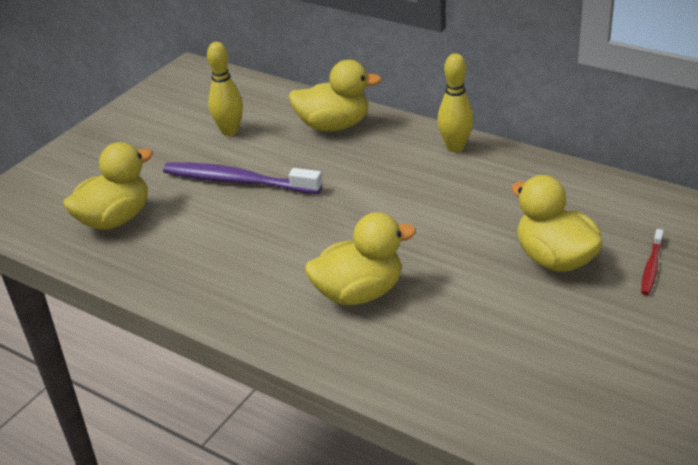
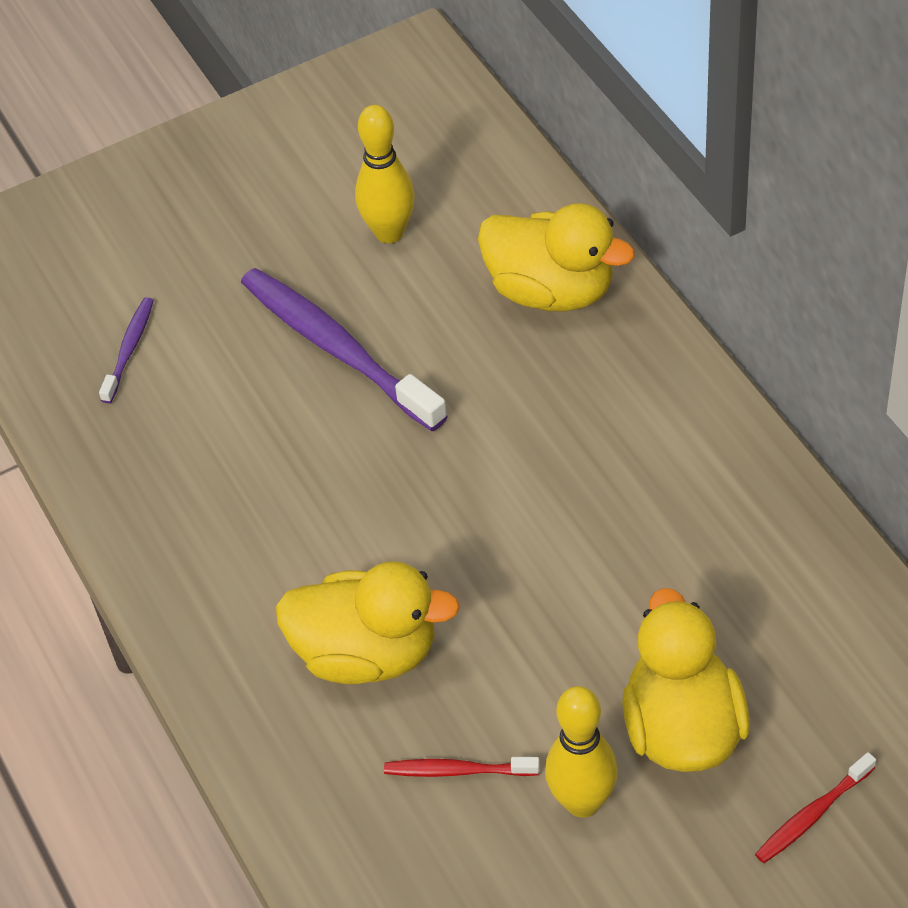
camera: 30 degrees right, 15 degrees up
yellow duck [63,142,153,230] -> purple toothbrush [99,297,154,404]
yellow bowling pin [437,53,474,152] -> yellow bowling pin moved to [545,686,618,818]
none -> red toothbrush [384,757,540,777]

